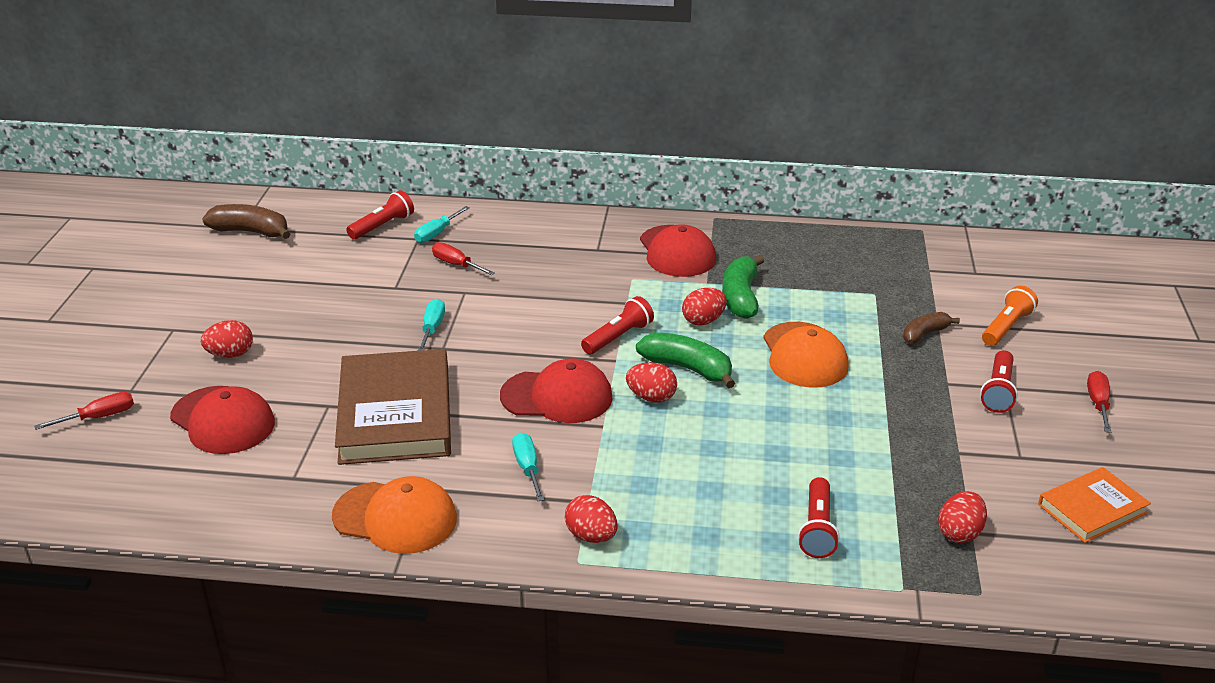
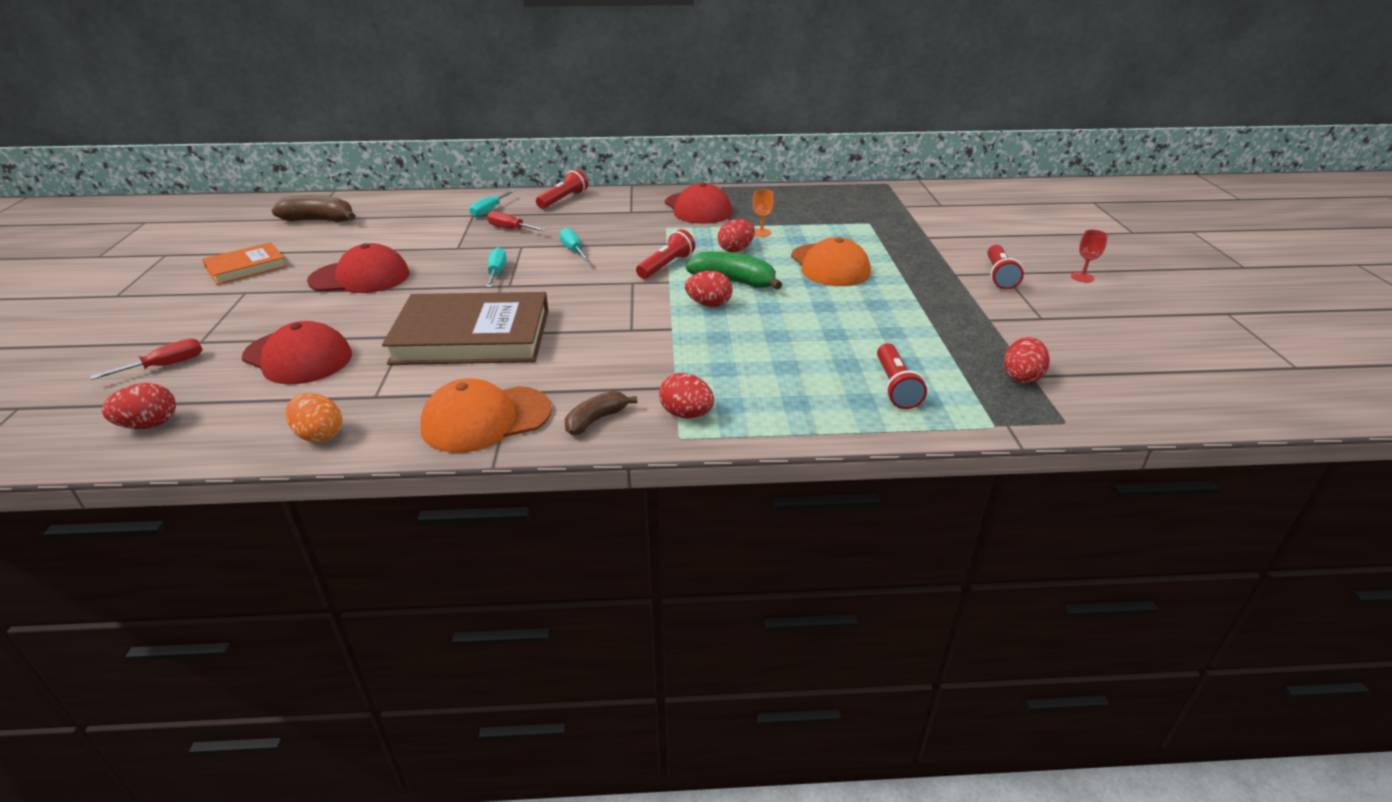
camera: 10 degrees left, 0 degrees up
red egg [201,320,253,358] -> red egg moved to [102,383,176,429]
orange cap [332,476,457,554] -> orange cap turned 150 degrees clockwise [420,378,552,453]
brown book [335,349,451,465] -> brown book turned 75 degrees counterclockwise [382,292,549,365]
red flashlight [346,190,414,239] -> red flashlight moved to [536,169,588,209]
red cap [500,358,613,423] -> red cap moved to [307,243,409,293]
turquoise screwdriver [512,433,544,501] -> turquoise screwdriver moved to [559,227,590,262]
green banana [722,255,764,319] -> orange goblet [753,189,774,237]
brown banana [903,312,960,344] -> brown banana moved to [565,391,637,435]
orange flashlight [982,286,1038,346] -> none
orange book [1038,467,1151,543] -> orange book moved to [202,242,287,285]
red screwdriver [1087,371,1111,433] -> red goblet [1071,230,1108,282]
none -> orange egg [286,393,342,443]

